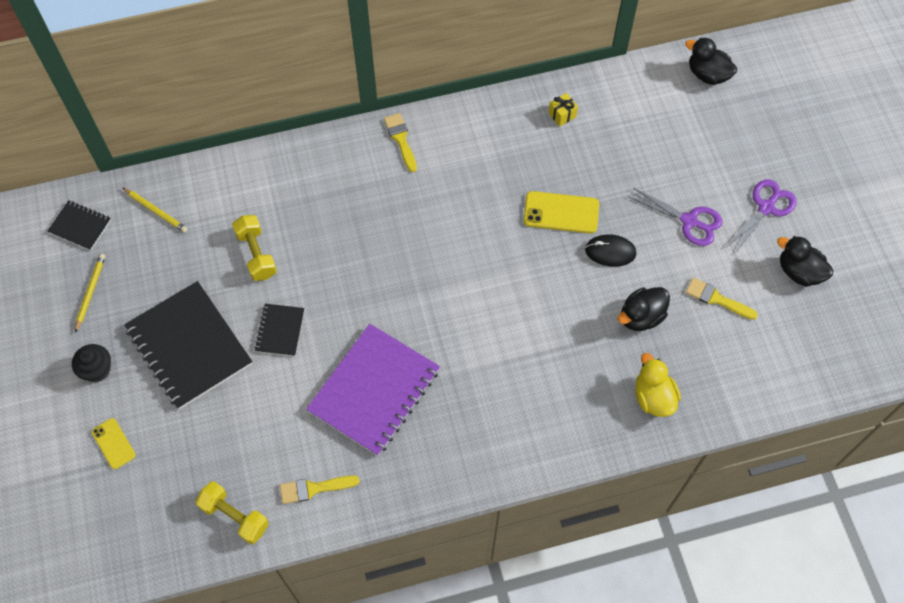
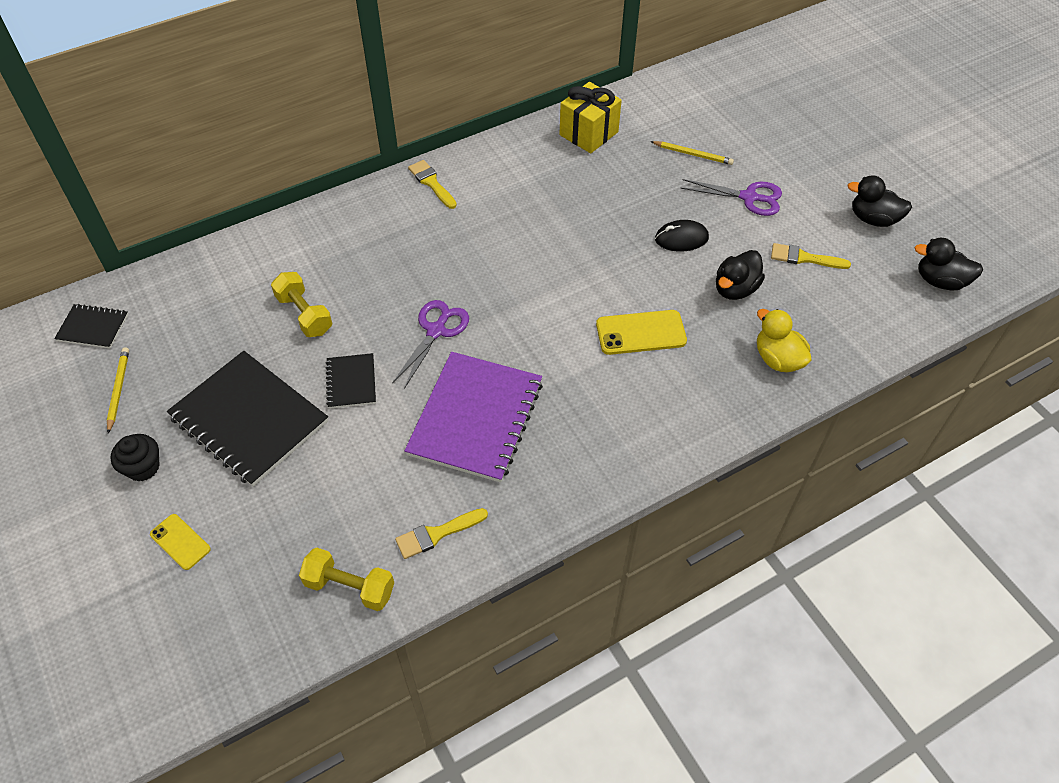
camera: 15 degrees left, 10 degrees down
yellow pencil [123,188,188,233] -> yellow pencil moved to [650,141,734,165]
yellow phone [523,191,599,233] -> yellow phone moved to [596,310,687,355]
yellow gift [548,93,578,127] -> yellow gift [559,82,622,153], size x2.04
black duck [685,38,737,85] -> black duck moved to [914,238,983,290]
purple scissors [727,179,797,254] -> purple scissors moved to [392,300,469,389]

